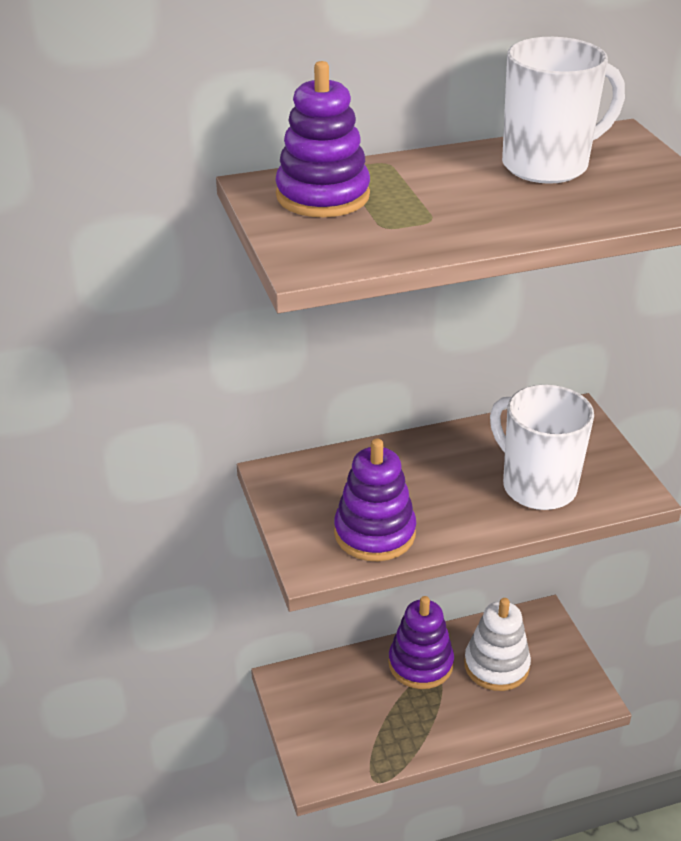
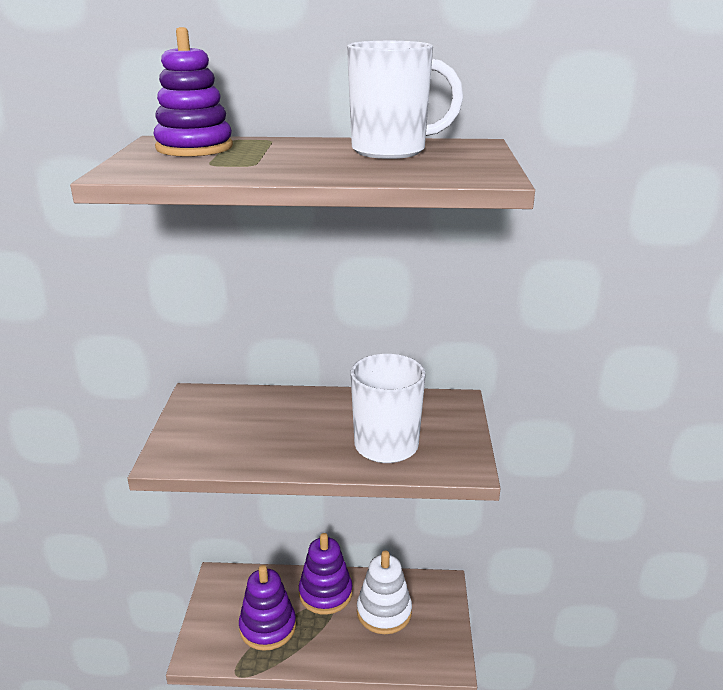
camera: 20 degrees right, 10 degrees down
purple stacking toy [334,439,416,561] -> purple stacking toy moved to [239,565,296,651]

